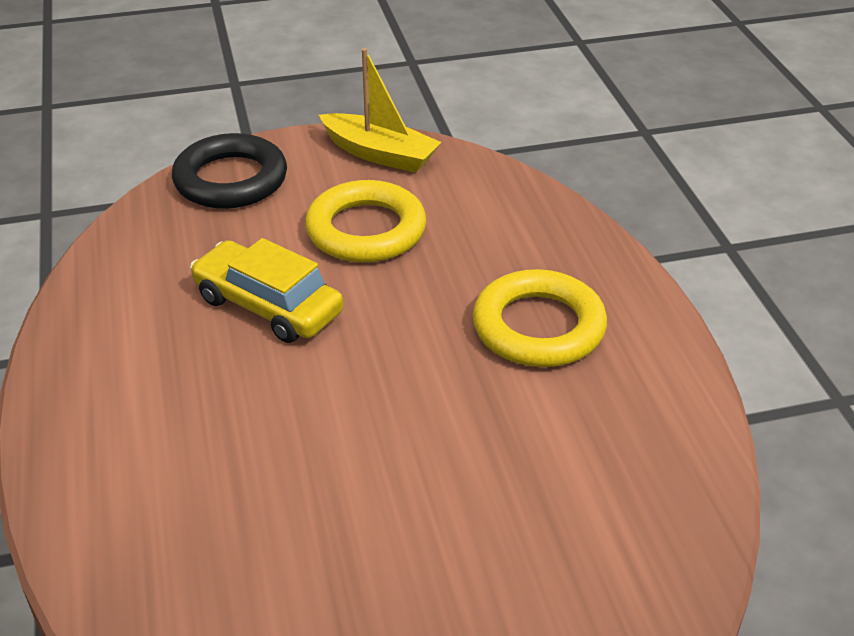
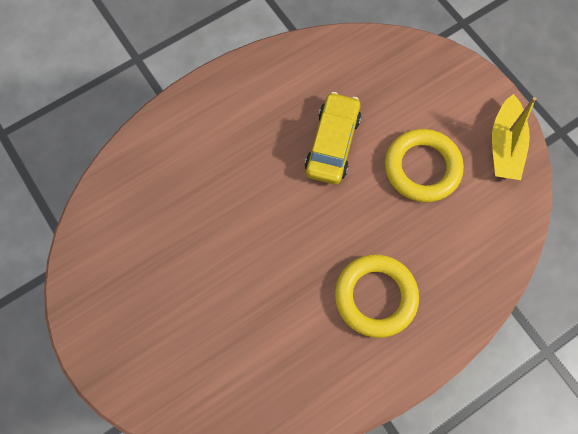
camera: 70 degrees right, 30 degrees up
black ring [172,133,287,209] -> none

